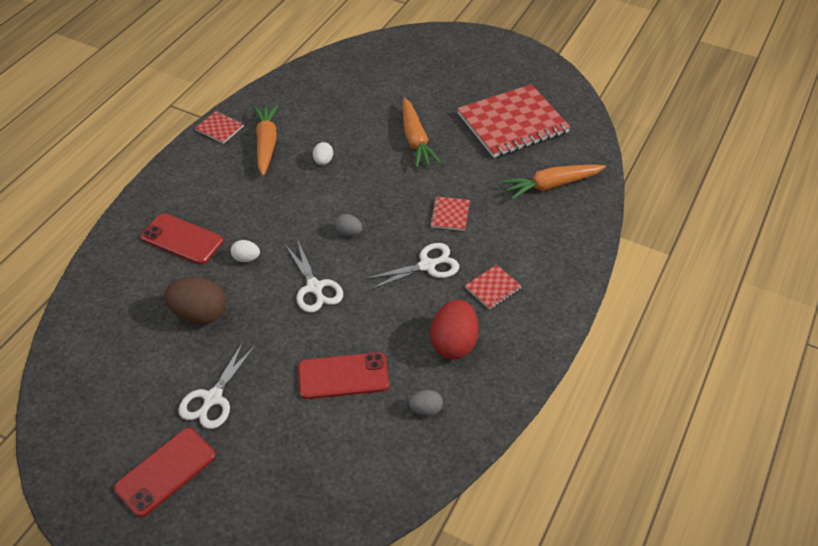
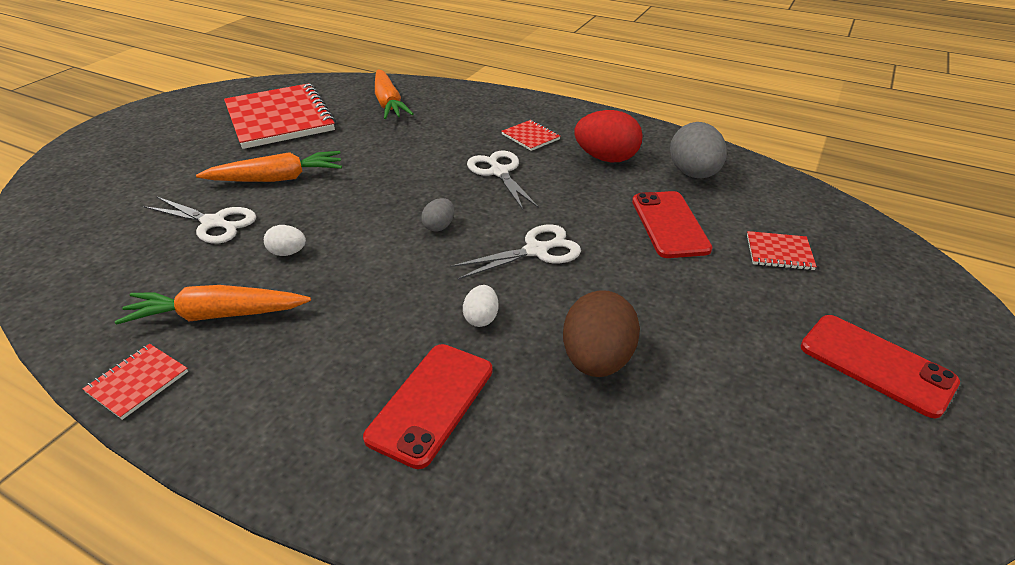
camera: 90 degrees left, 10 degrees down
white scissors [178,342,256,429] -> white scissors moved to [144,196,256,243]
grey egg [409,390,443,416] -> grey egg [670,122,727,178], size x1.96
red notebook [430,196,470,231] -> red notebook moved to [747,231,817,270]

